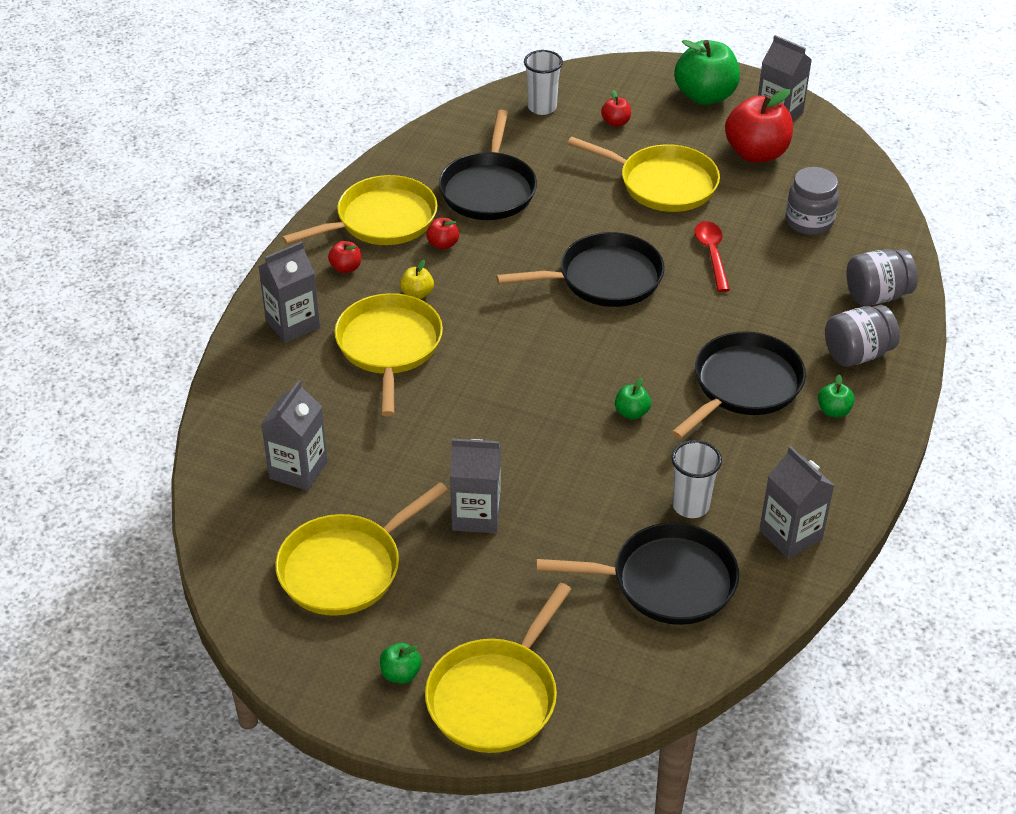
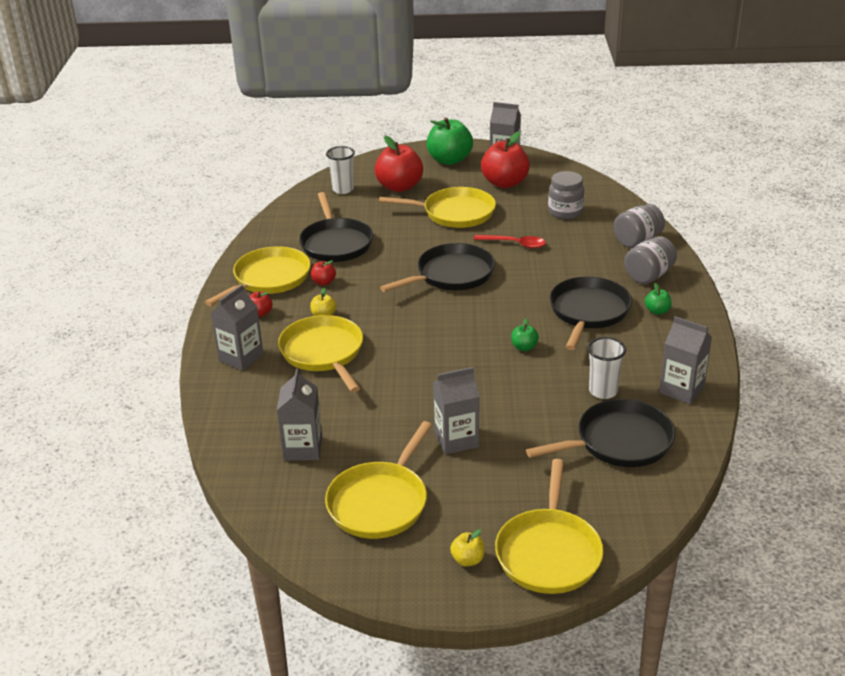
camera: 20 degrees left, 10 degrees down
green apple [380,643,422,683] -> yellow apple [450,529,485,567]
red apple [601,90,631,127] -> red apple [375,136,423,192], size x2.19
red spoon [695,221,730,292] -> red spoon turned 135 degrees clockwise [474,235,546,249]

